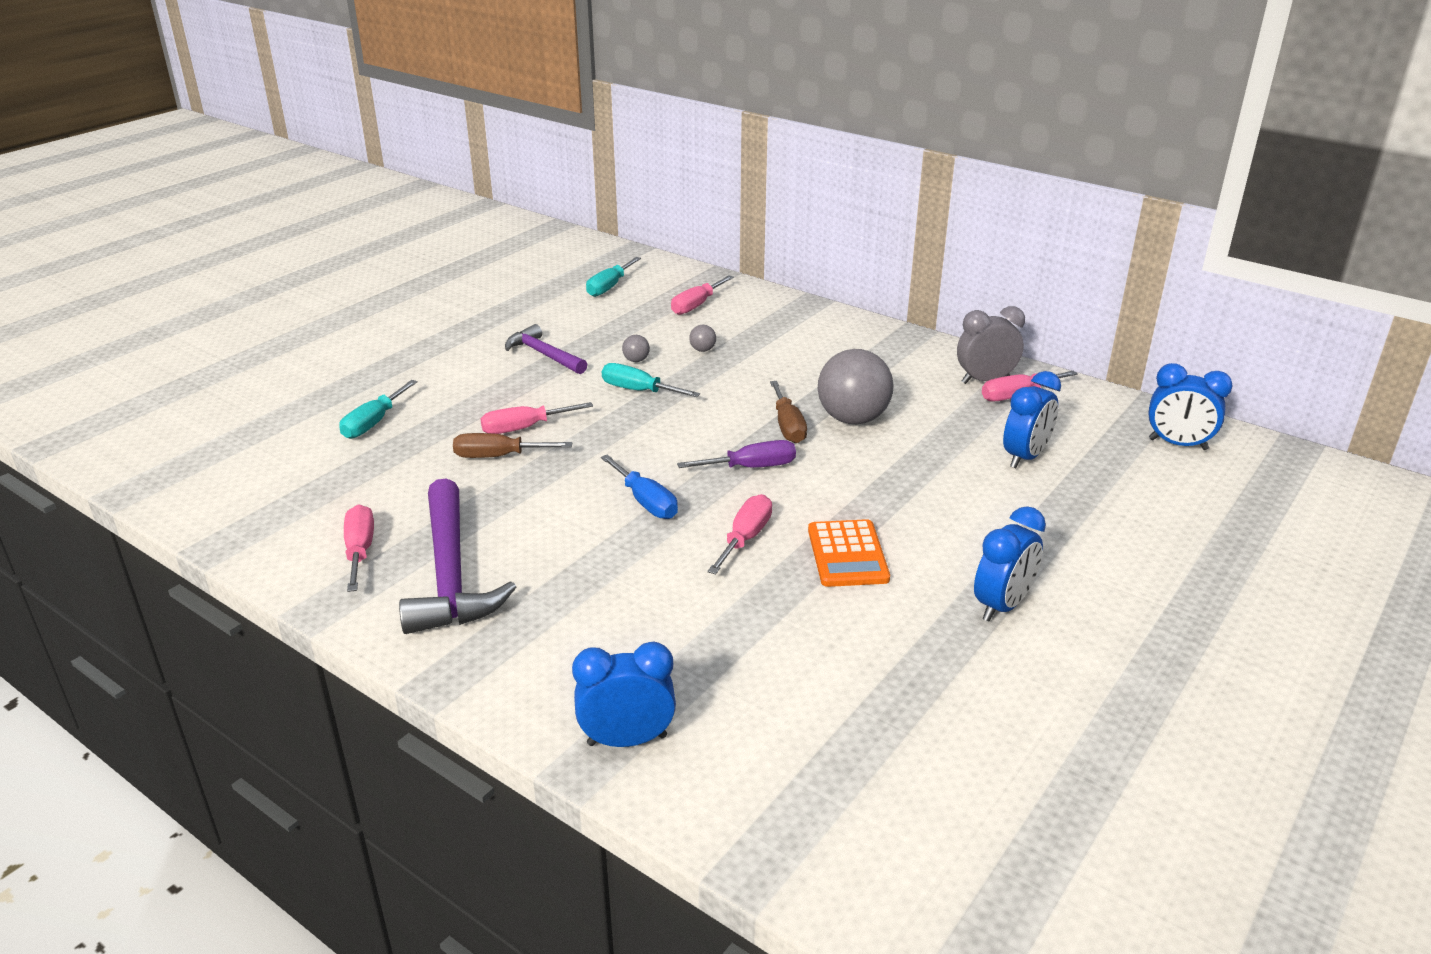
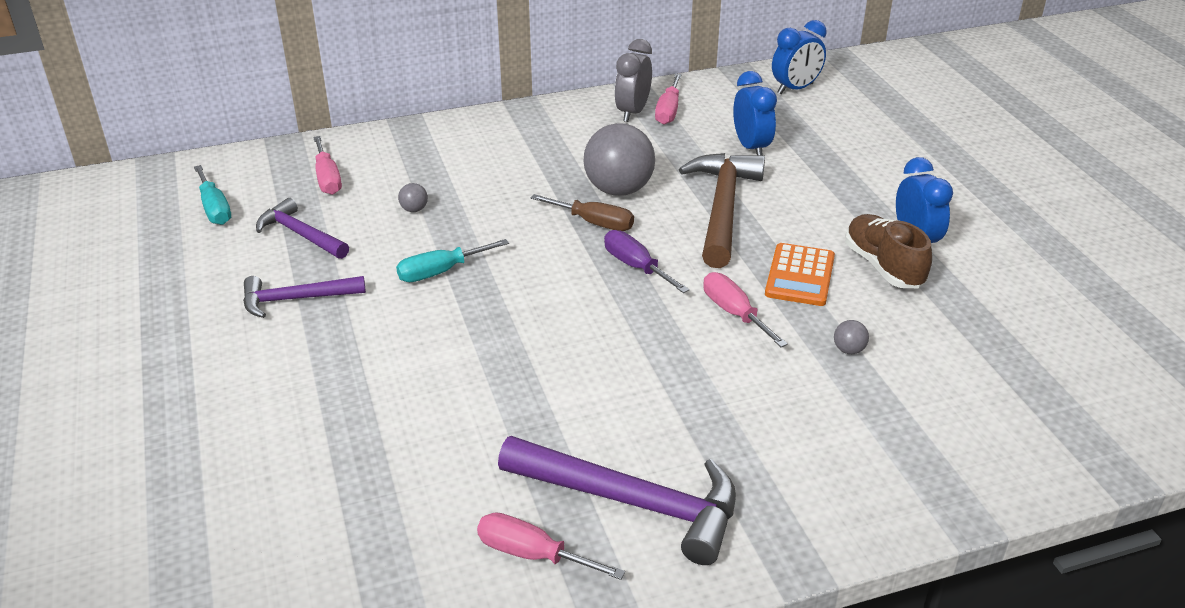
camera: 55 degrees left, 5 degrees up
turquoise screwdriver [339,380,418,439] -> none
brown screwdriver [453,433,572,458] -> none
pink screwdriver [480,402,593,434] -> none
blue clock [572,641,676,747] -> none
blue screwdriver [601,454,678,519] -> none
grey ball [622,335,650,362] -> grey ball moved to [834,320,869,354]
purple screwdriver [677,440,796,468] -> purple screwdriver turned 60 degrees counterclockwise [604,230,690,293]
orange calculator [808,519,890,587] -> orange calculator turned 75 degrees clockwise [765,243,835,306]
none -> purple hammer [256,198,349,259]
none -> brown hammer [679,153,765,268]
none -> brown shoe [845,214,932,288]

